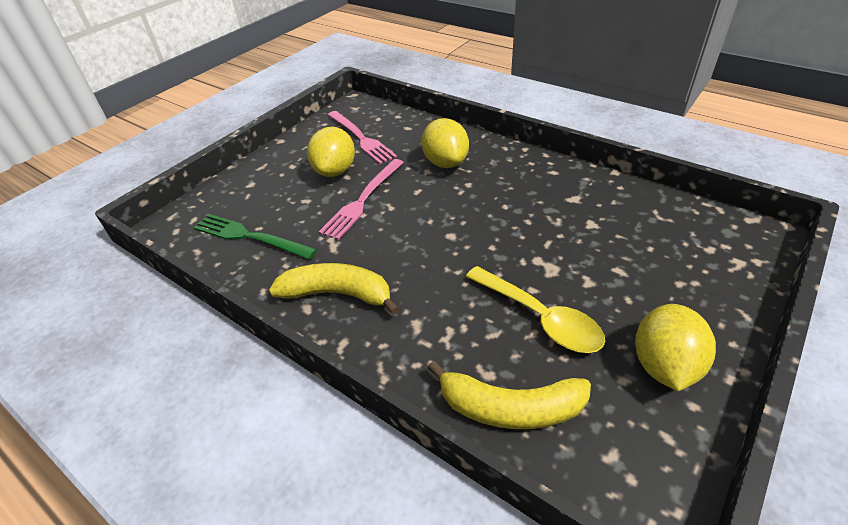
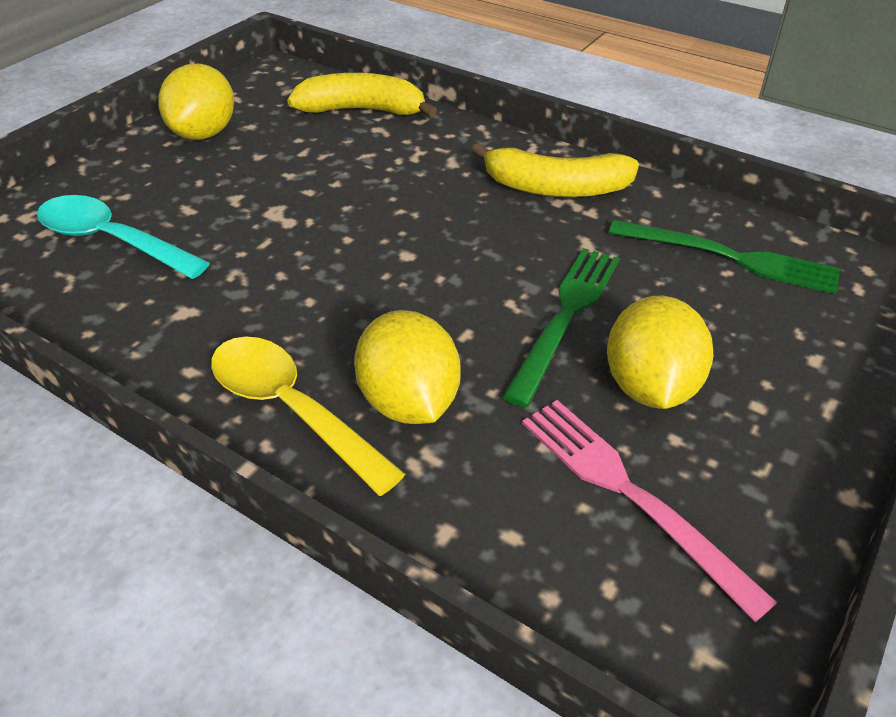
camera: 175 degrees right, 0 degrees up
pink fork [319,159,404,240] -> green fork [502,248,620,407]
yellow spoon [466,266,605,353] -> yellow spoon moved to [211,337,405,496]
none -> turquoise spoon [37,195,210,279]

